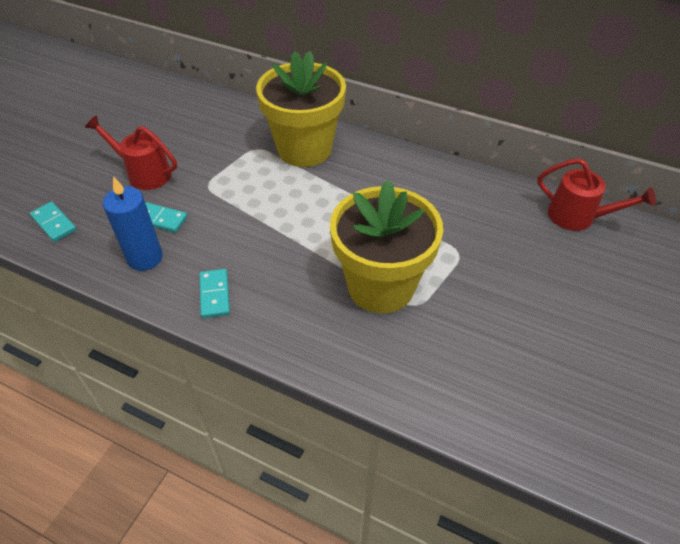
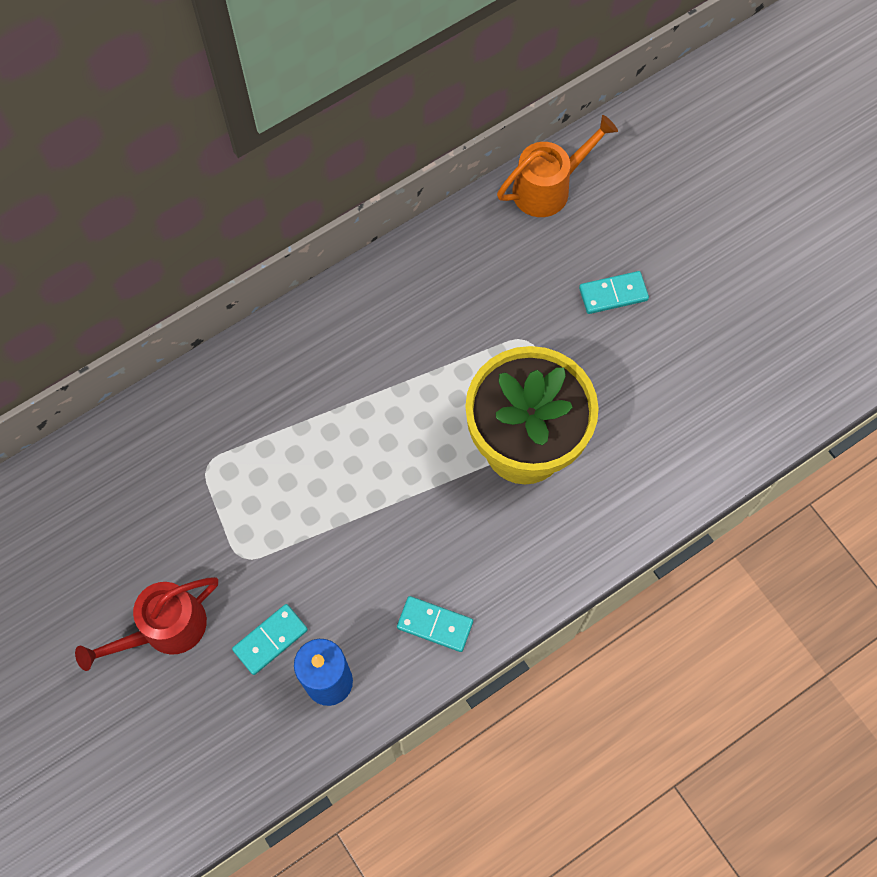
camera: 60 degrees left, 20 degrees up
turquoise domino [30,202,77,242] -> turquoise domino moved to [579,271,649,314]
yellow flower pot [256,51,346,167] -> none
red watering can [537,158,656,231] -> orange watering can [497,115,618,217]

